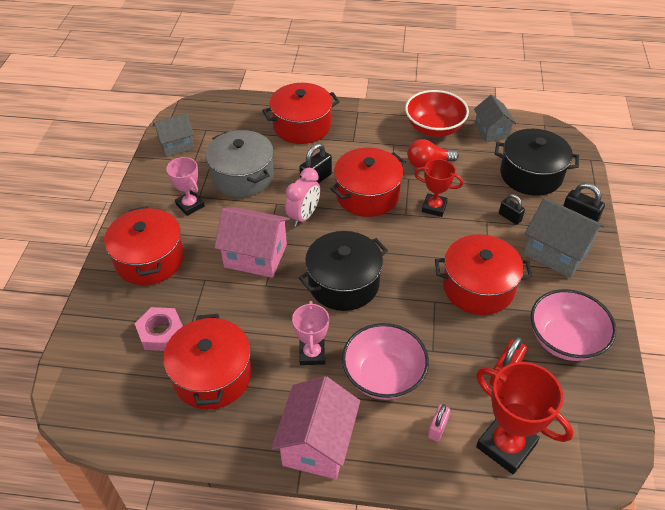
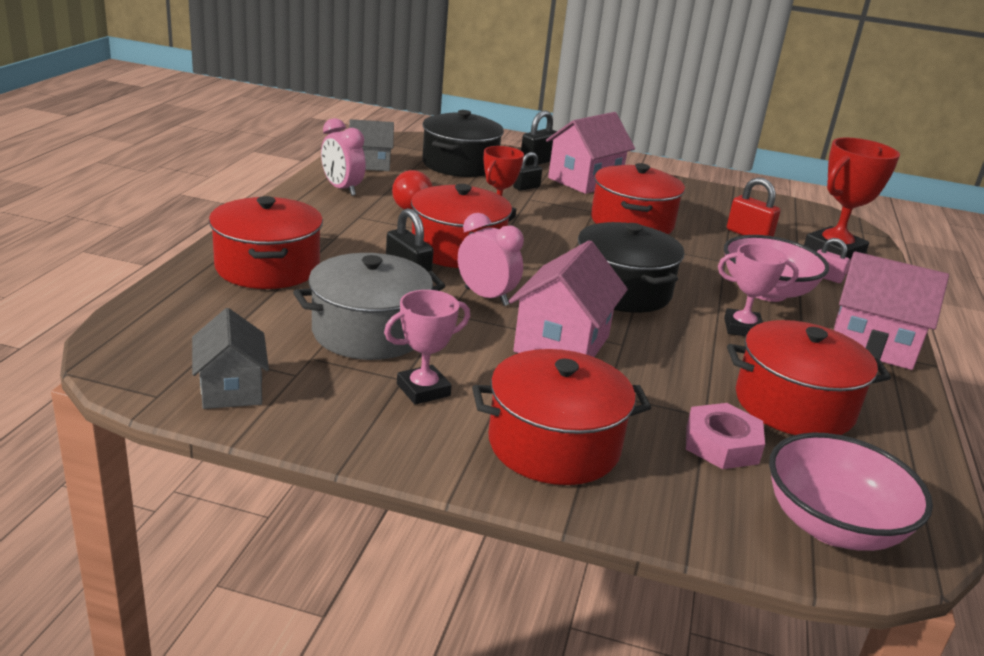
camera: 85 degrees left, 20 degrees down
red bowl [405,90,469,137] -> pink clock [321,118,366,196]
grey house [523,198,605,278] -> pink house [546,112,635,194]
pink bowl [531,289,616,361] -> pink bowl moved to [769,432,933,551]

